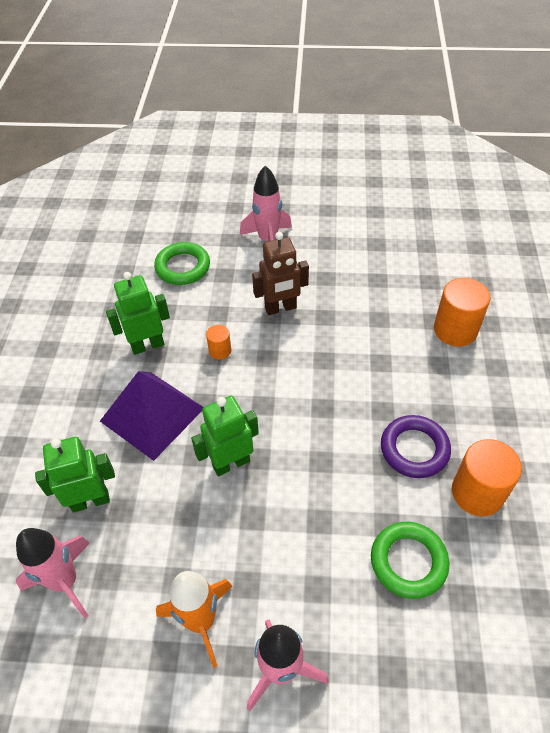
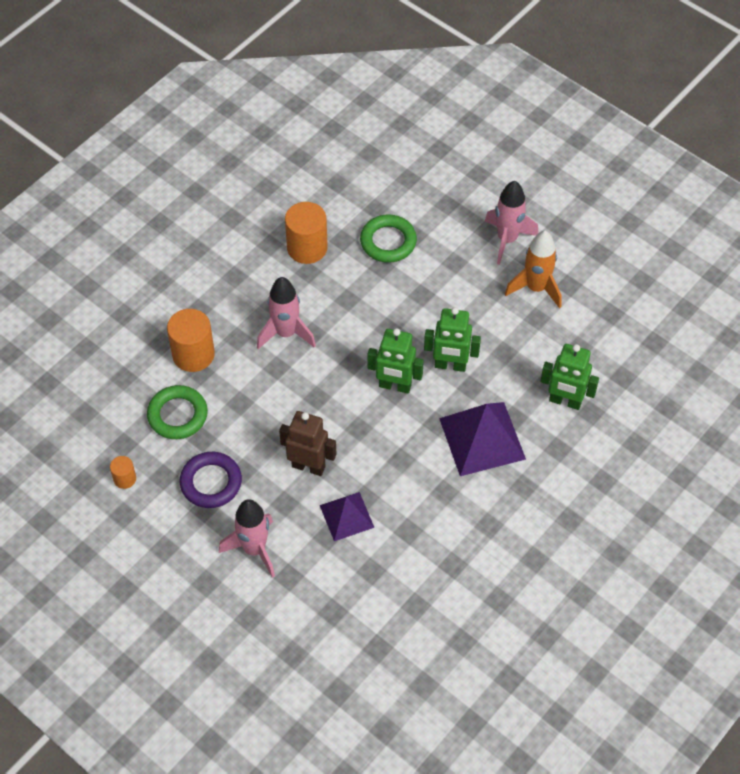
camera: 145 degrees left, 5 degrees up
pink rocket [16,528,90,618] -> pink rocket moved to [257,277,316,349]
green robot [106,272,170,355] -> green robot moved to [367,328,424,393]
green ring [154,242,210,285] -> green ring moved to [147,385,208,439]
orange cylinder [206,325,231,359] -> orange cylinder moved to [110,456,136,489]
purple ring [381,415,451,478] -> purple ring moved to [179,452,242,508]
none -> purple pyramid [320,492,375,541]

